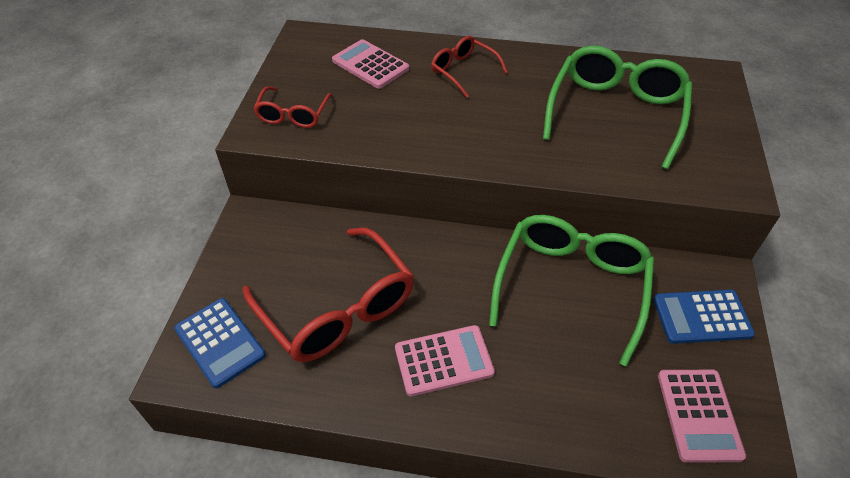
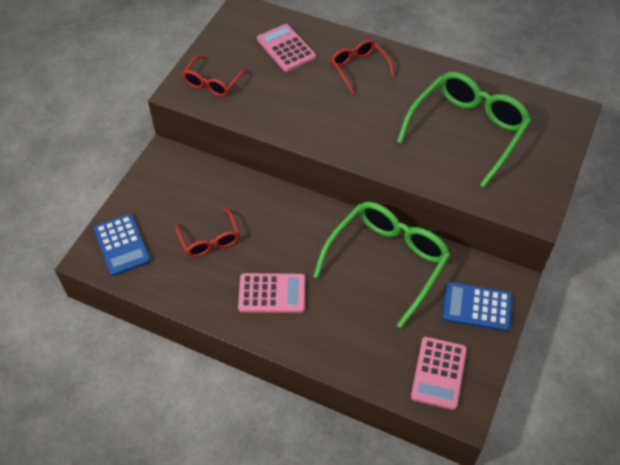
camera: 15 degrees right, 5 degrees up
red glasses [243,227,414,362] -> red glasses [175,208,239,257], size x0.53

